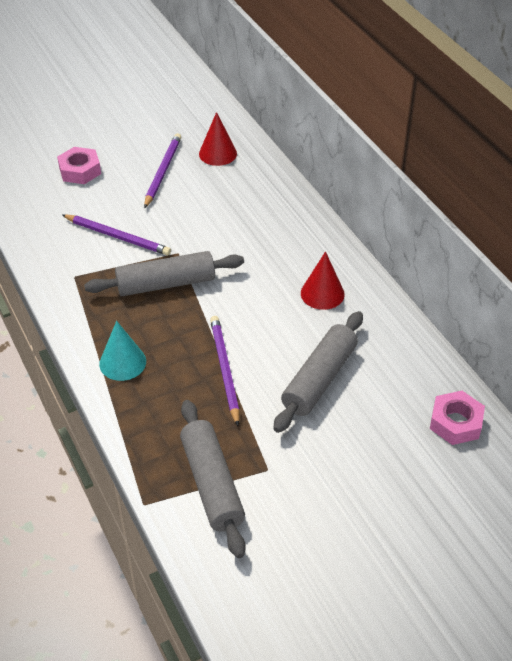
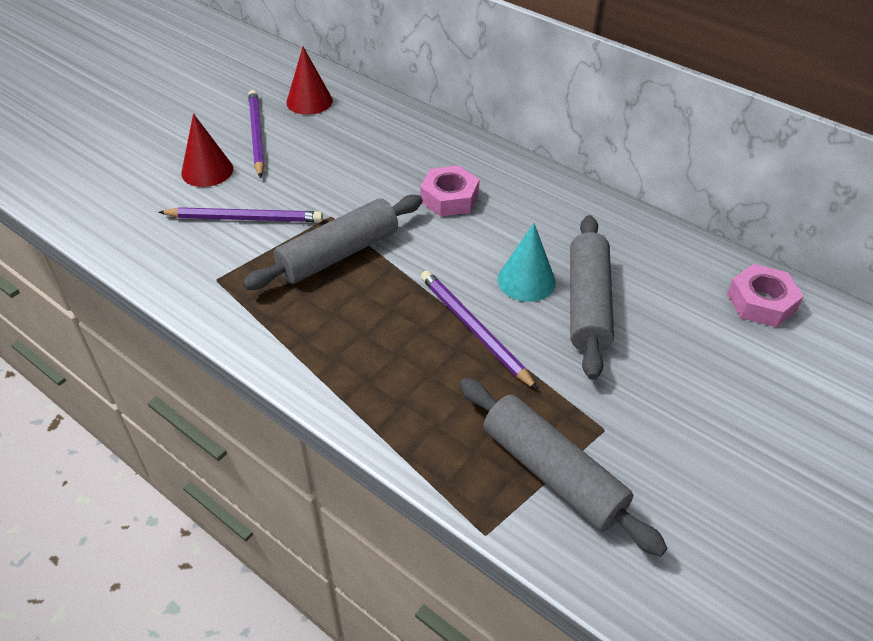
camera: 25 degrees left, 0 degrees up
pink nut [57,147,101,184] -> pink nut moved to [420,165,480,217]
turquoise cone [99,321,146,381] -> turquoise cone moved to [498,223,556,302]
red cone [301,251,345,310] -> red cone moved to [181,114,233,187]

